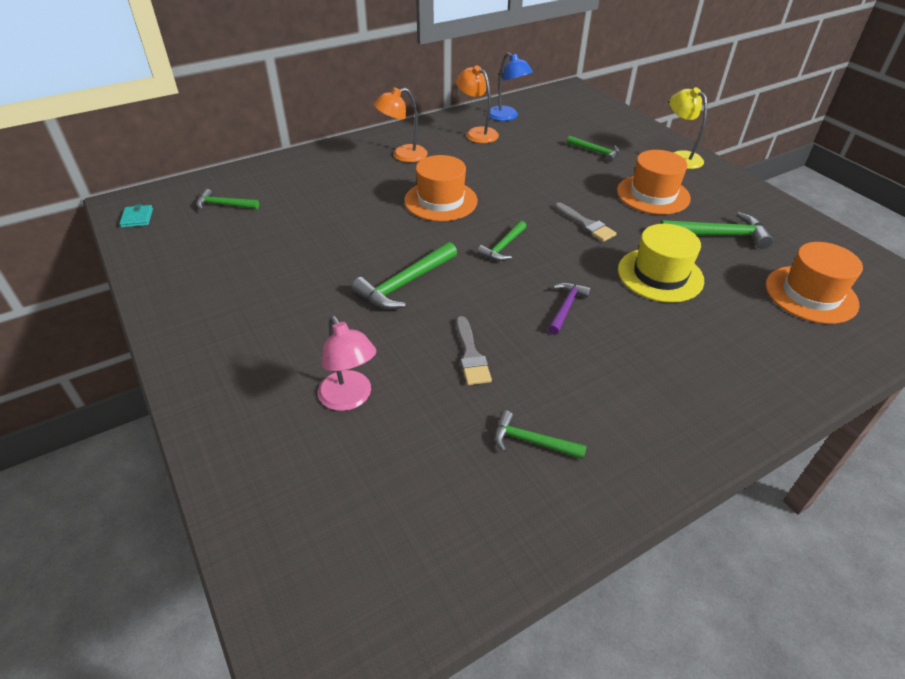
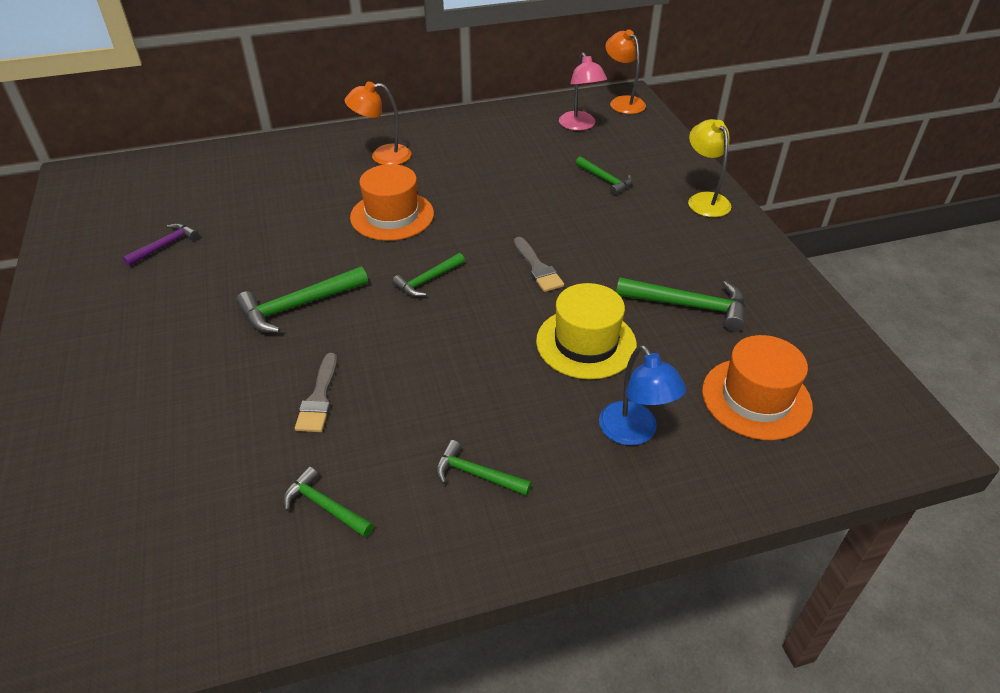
camera: 15 degrees right, 0 degrees up
turquoise wallet [119,204,153,228] -> none
green hammer [196,189,259,210] -> green hammer moved to [436,440,532,496]
pink lamp [318,315,376,411] -> pink lamp moved to [559,52,607,131]
orange lamp [456,65,499,143] -> orange lamp moved to [605,29,646,114]
blue lamp [490,52,533,121] -> blue lamp moved to [599,345,686,445]
purple hammer [548,282,591,335] -> purple hammer moved to [122,223,199,266]
orange hat [617,150,691,215] -> none

